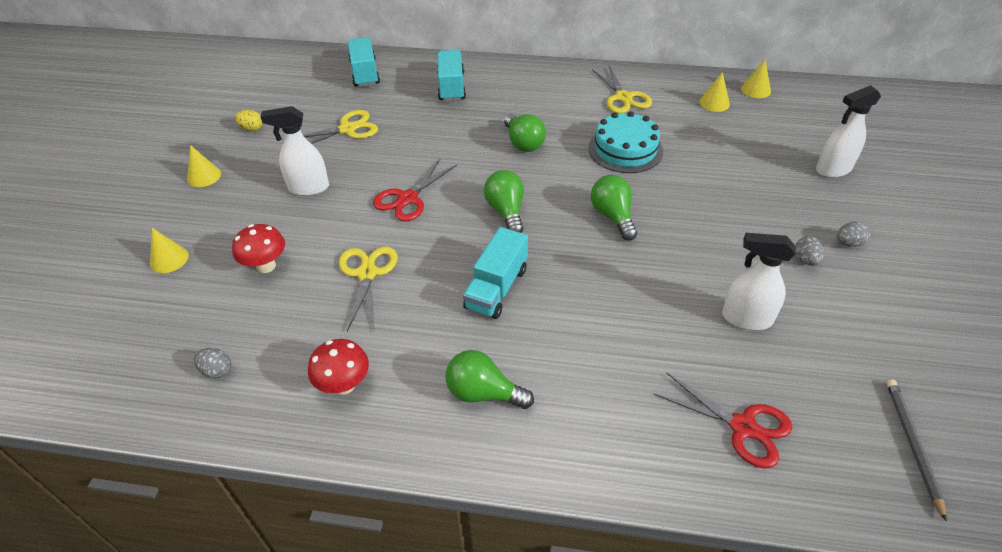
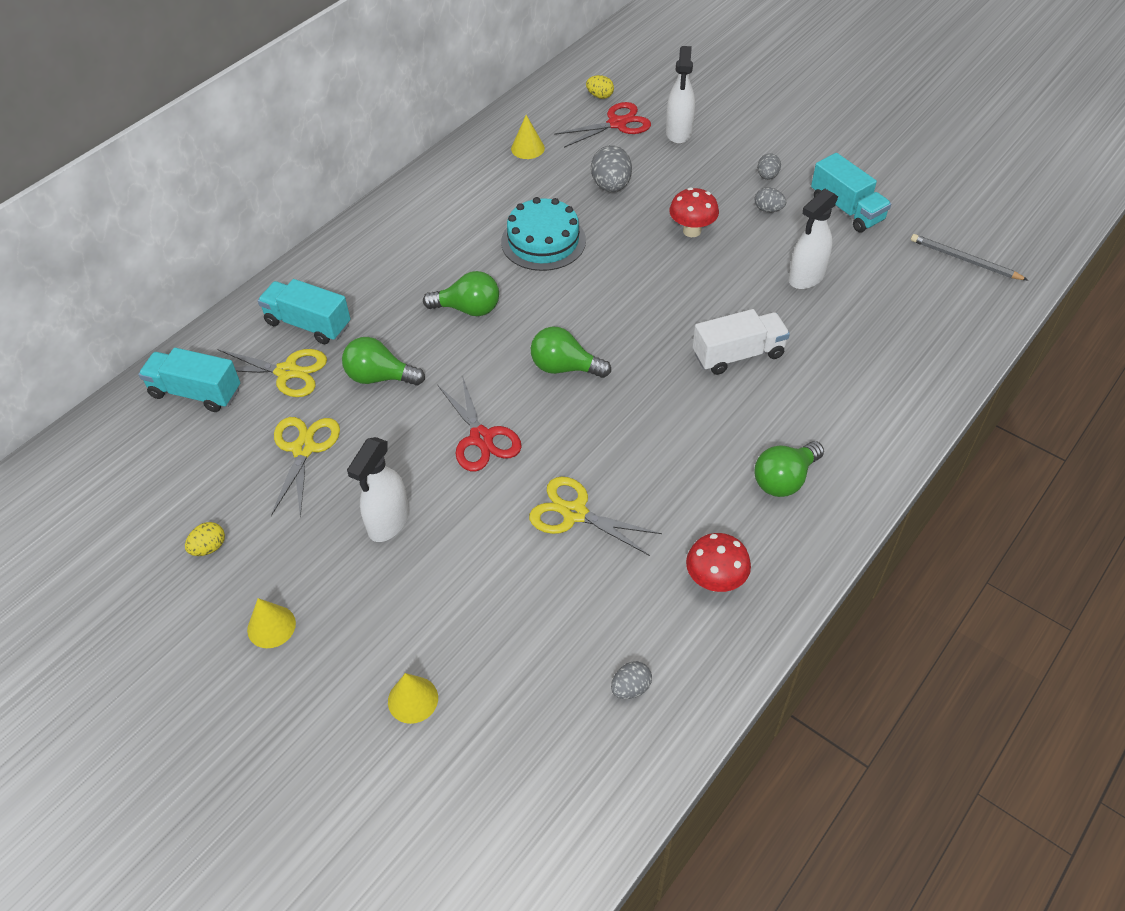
camera: 60 degrees left, 5 degrees up
red mushroom [232,224,285,273] -> red mushroom moved to [669,187,719,237]
turquoise truck [463,227,528,319] -> turquoise truck moved to [811,153,891,232]
green light bulb [591,175,637,241] -> green light bulb moved to [342,337,425,386]
yellow scissors [592,66,652,113] -> yellow scissors moved to [218,349,327,397]
red scissors [653,372,792,468] -> red scissors moved to [554,102,651,148]
yellow cone [741,60,771,98] -> none
none -> yellow egg [586,75,614,99]
none -> grey egg [591,145,632,192]
none -> white truck [693,309,790,375]

